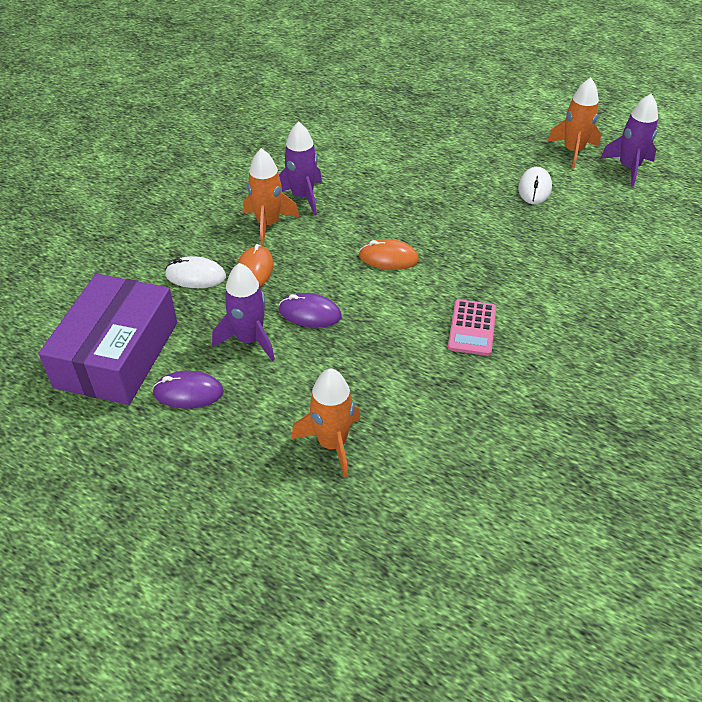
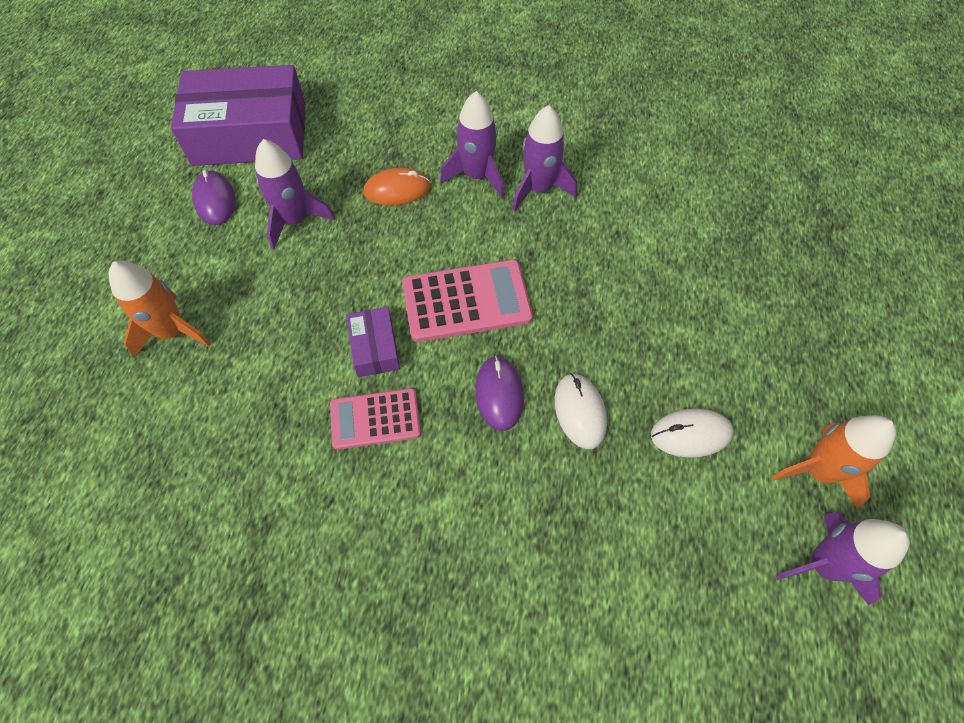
camera: 70 degrees right, 15 degrees up
white mouse [165,256,226,288] -> white mouse moved to [555,373,607,449]
orange rocket [243,148,299,246] -> purple rocket [440,91,504,198]
purple mouse [279,293,342,328] -> purple mouse moved to [475,356,524,431]
orange mouse [359,239,419,270] -> pink calculator [402,260,533,342]
none -> purple box [346,307,400,377]

